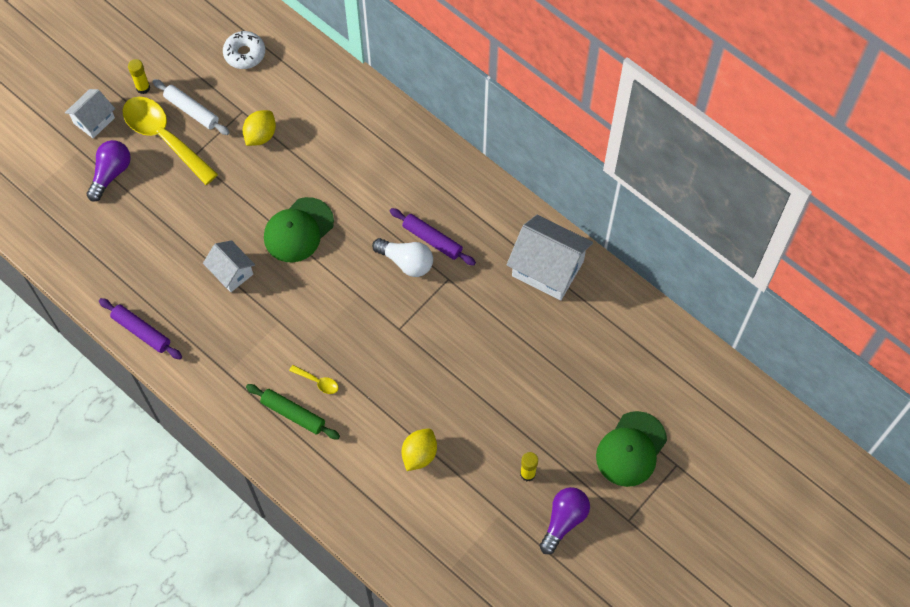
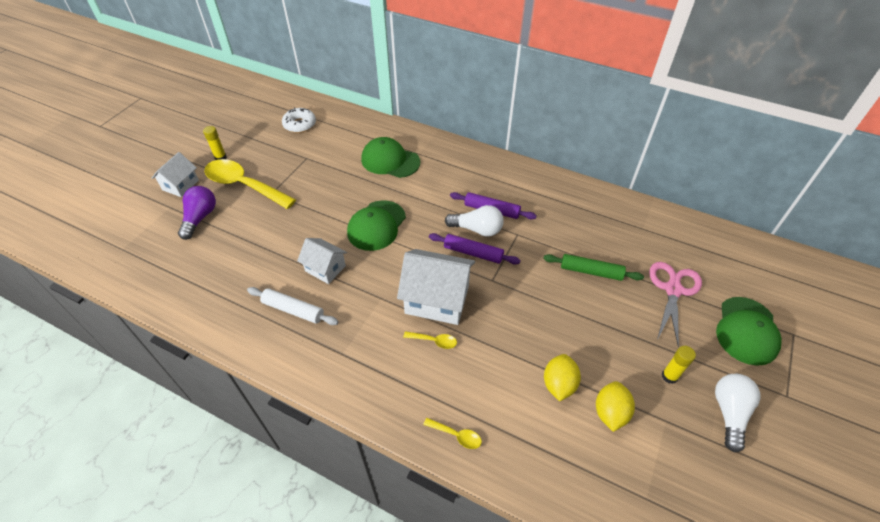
camera: 15 degrees left, 15 degrees down
purple rolling pin [99,298,182,359] -> purple rolling pin moved to [429,233,521,264]
white rolling pin [153,79,230,135] -> white rolling pin moved to [247,287,338,325]
yellow lemon [243,110,276,146] -> yellow lemon moved to [596,381,635,432]
green rolling pin [246,384,340,440] -> green rolling pin moved to [543,254,644,281]
white house [507,215,593,300] -> white house moved to [397,249,475,325]
purple light bulb [540,487,590,554] -> white light bulb [715,374,760,452]
none -> green cap [361,137,420,178]
none -> yellow spoon [423,418,482,449]
none -> pink scissors [649,262,702,348]

